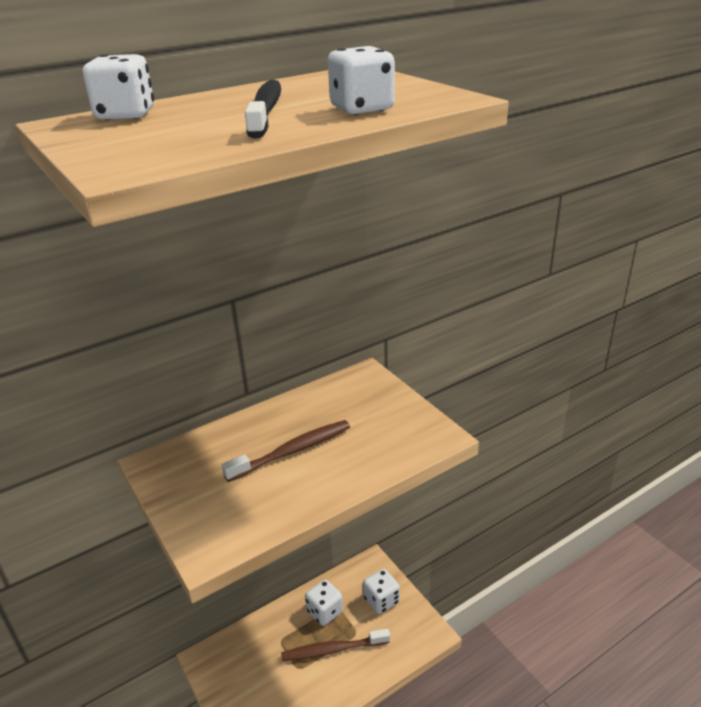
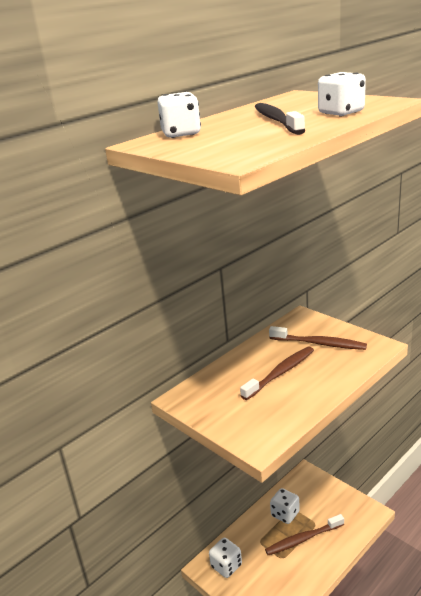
camera: 10 degrees left, 5 degrees down
white dice [363,569,400,614] -> white dice moved to [209,538,242,578]
none -> brown toothbrush [269,326,367,350]

